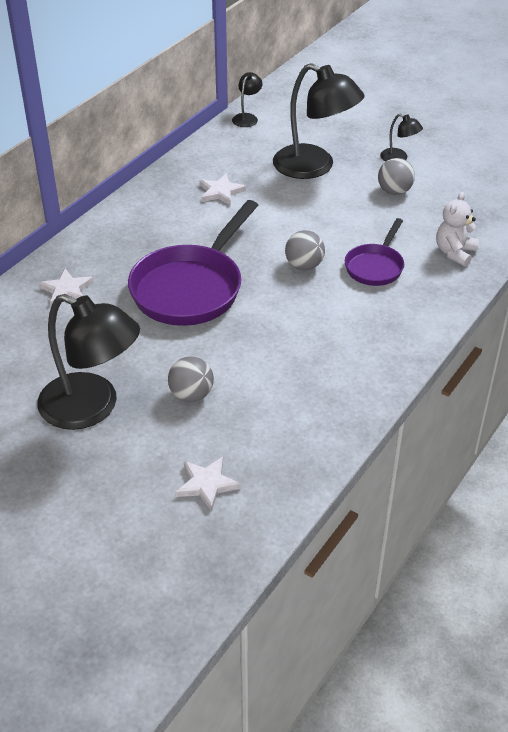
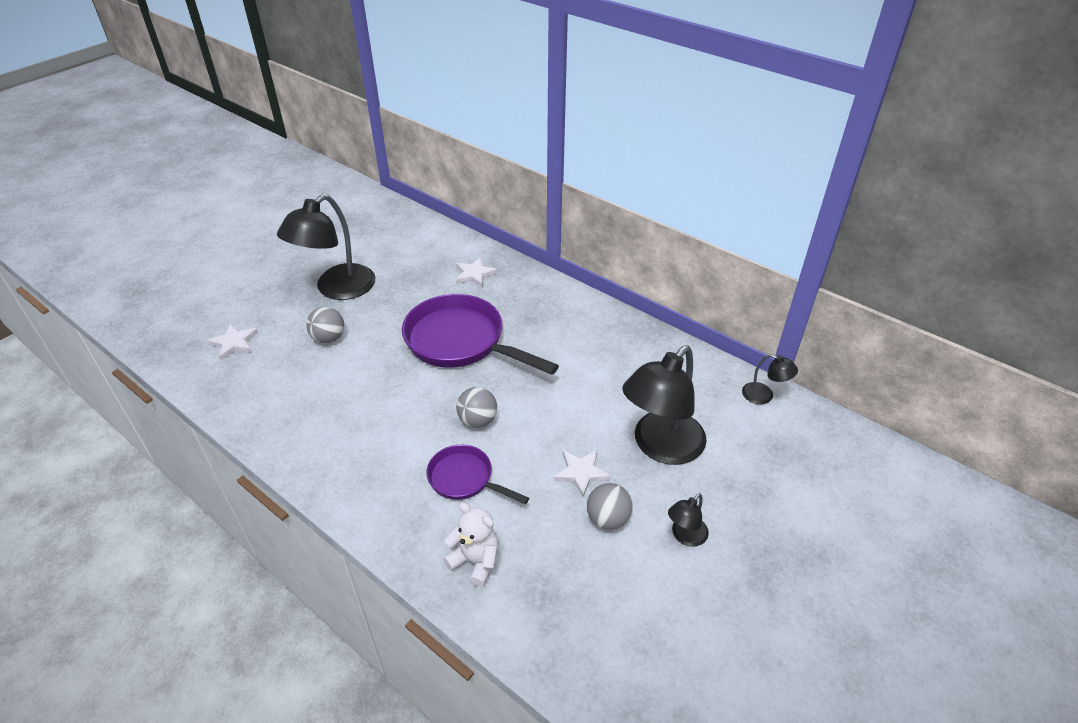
camera: 95 degrees right, 0 degrees up
white star [199,174,246,206] -> white star moved to [553,450,611,497]

